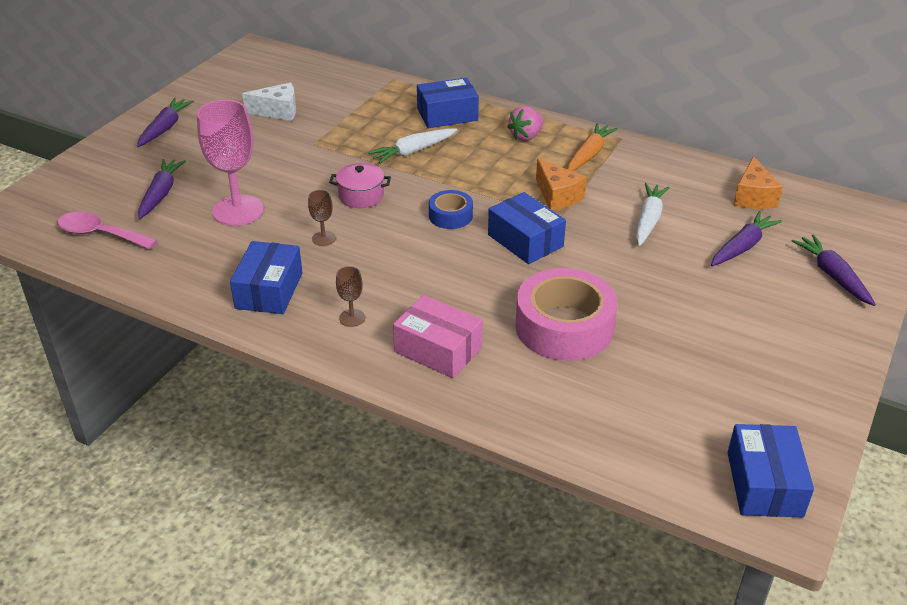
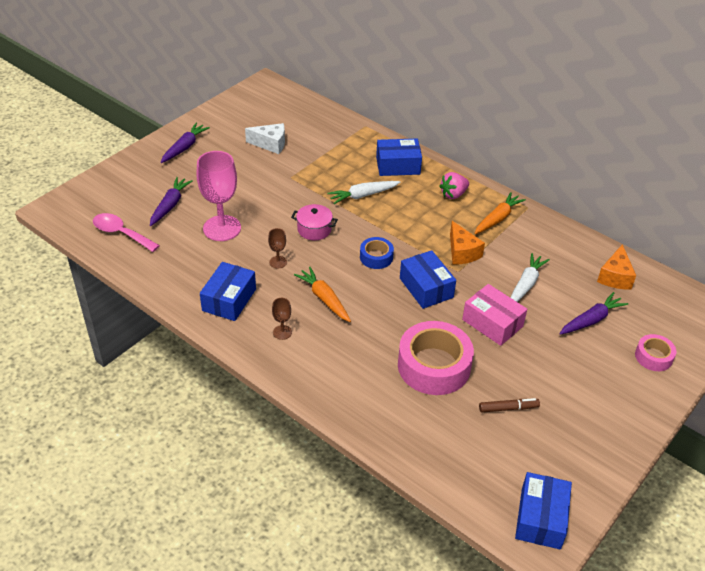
camera: 10 degrees right, 5 degrees up
pink box [393,295,483,378] -> pink box moved to [462,284,527,346]
purple carrot [792,234,876,306] -> pink tape [635,334,676,371]
none -> orange carrot [294,267,351,322]
none -> brown marker [479,398,540,413]

